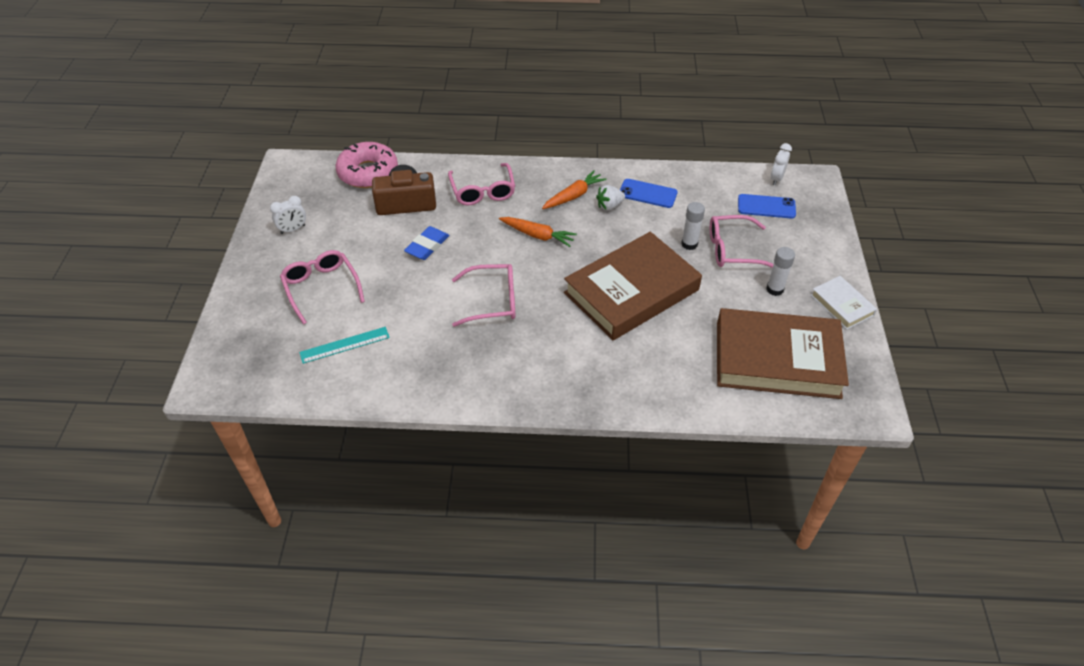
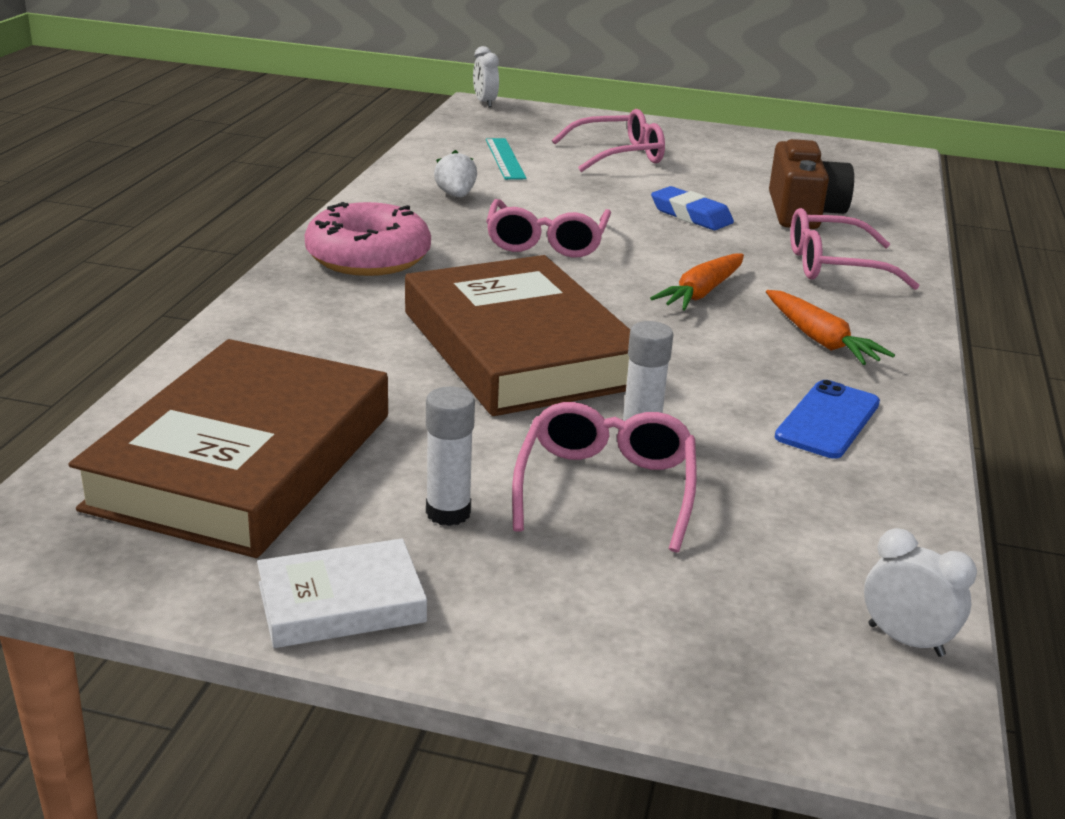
camera: 100 degrees right, 20 degrees down
white clock [270,196,306,234] -> white clock moved to [473,46,499,107]
pink donut [336,142,398,188] -> pink donut moved to [305,202,431,276]
white strawberry [596,185,625,210] -> white strawberry moved to [434,150,477,197]
blue phone [738,194,796,219] -> none

